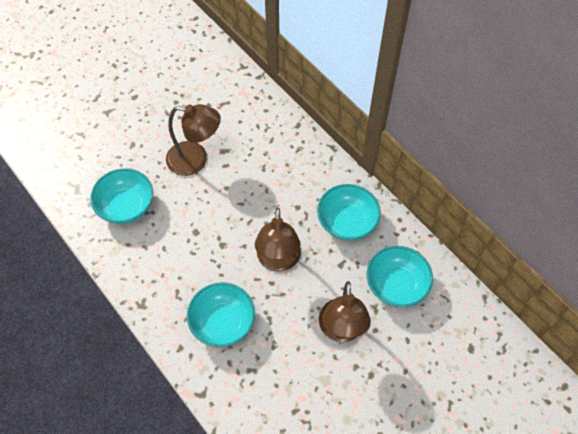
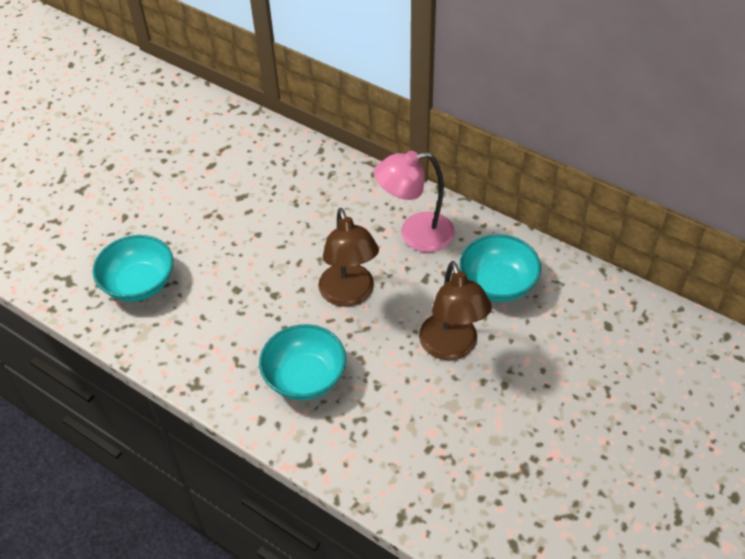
camera: 15 degrees left, 10 degrees down
brown lamp [166,104,221,176] -> none
turquoise bowl [317,184,381,241] -> pink lamp [374,151,455,252]

